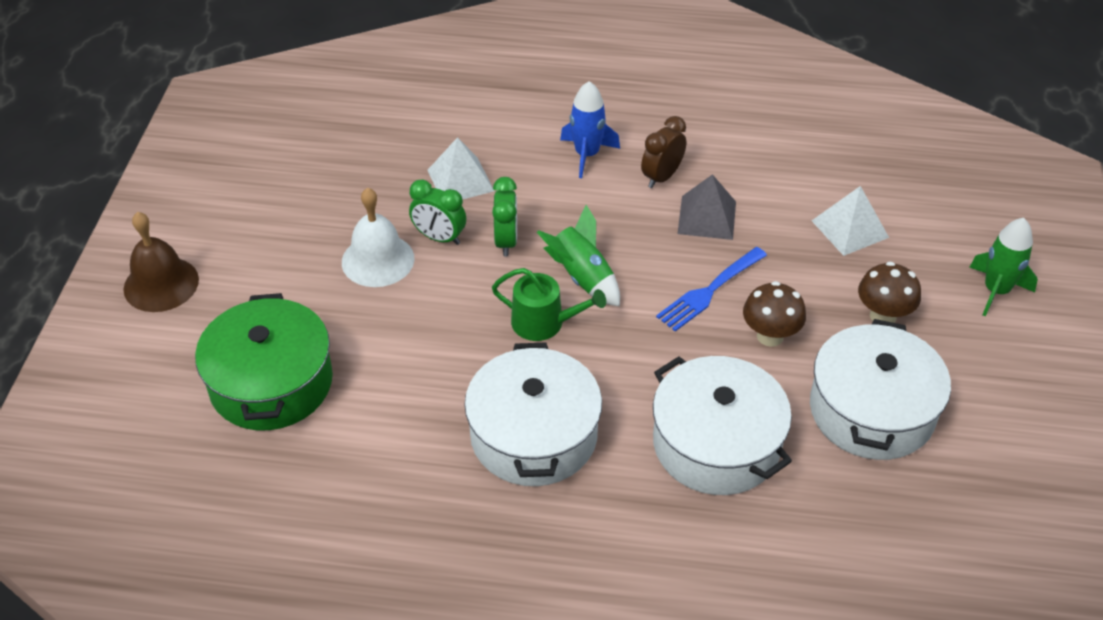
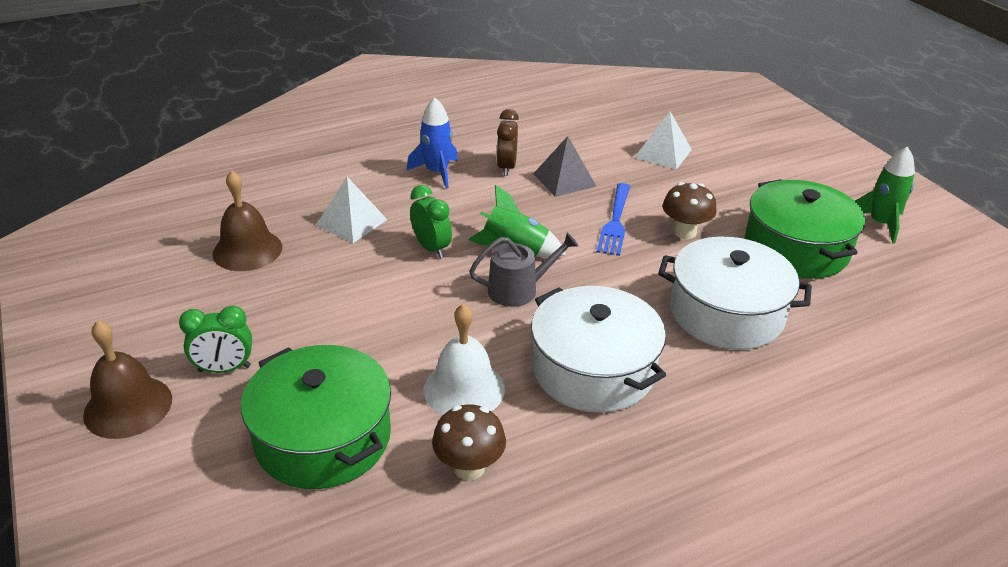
camera: 35 degrees left, 10 degrees down
white bell [342,188,415,287] -> white bell moved to [423,304,505,415]
green clock [409,180,466,245] -> green clock moved to [179,306,252,373]
green watering can [492,268,606,341] -> grey watering can [469,233,578,307]
white pot [810,319,951,460] -> green pot [745,179,865,279]
brown mushroom [858,262,921,323] -> brown mushroom moved to [432,404,506,480]
green rocket [970,218,1038,316] -> green rocket moved to [855,147,915,243]
none -> brown bell [212,170,282,271]

